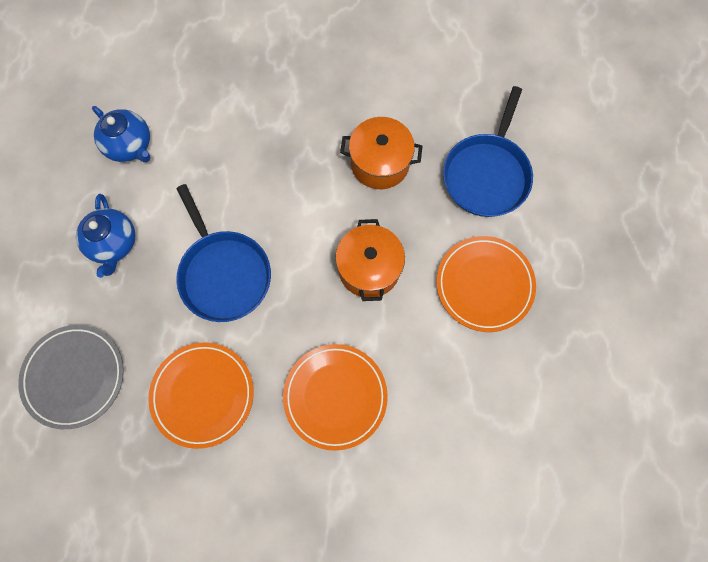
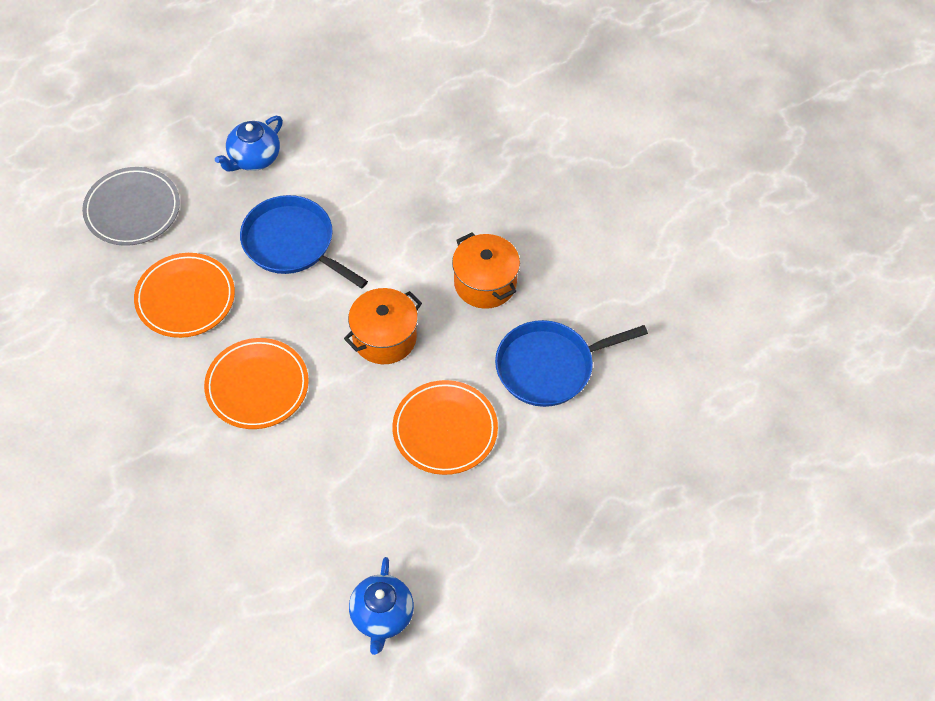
camera: 50 degrees right, 15 degrees down
blue teapot [92,106,151,162] -> blue teapot moved to [349,557,414,655]
blue pan [176,184,271,322] -> blue pan turned 105 degrees clockwise [240,195,368,288]

